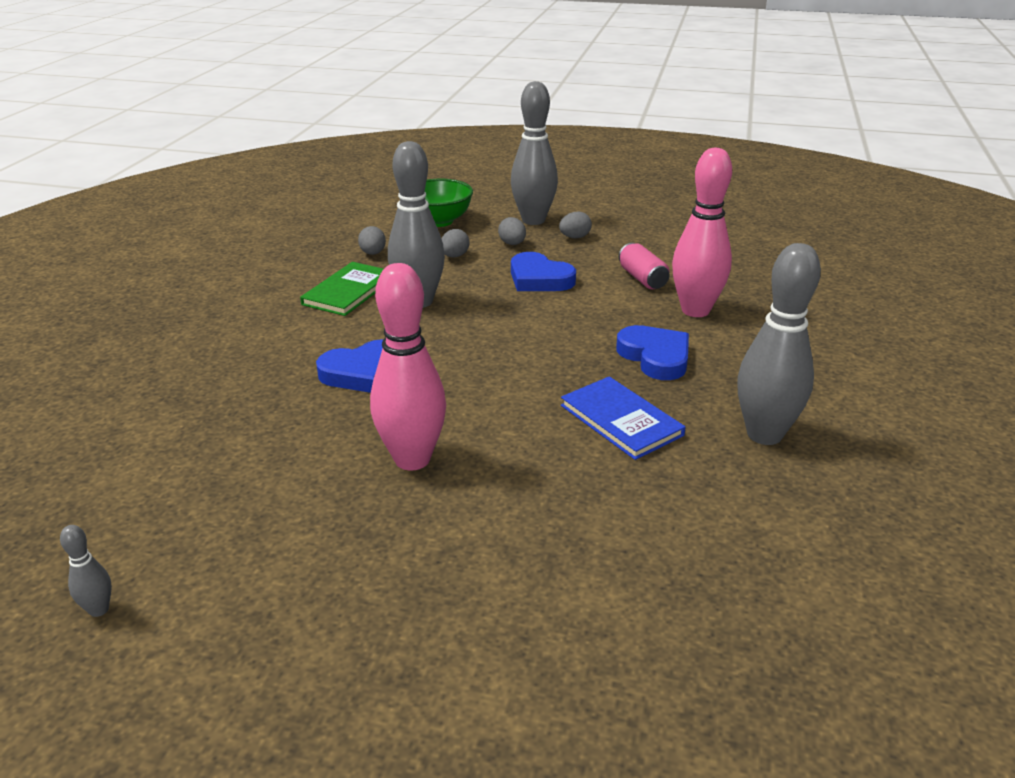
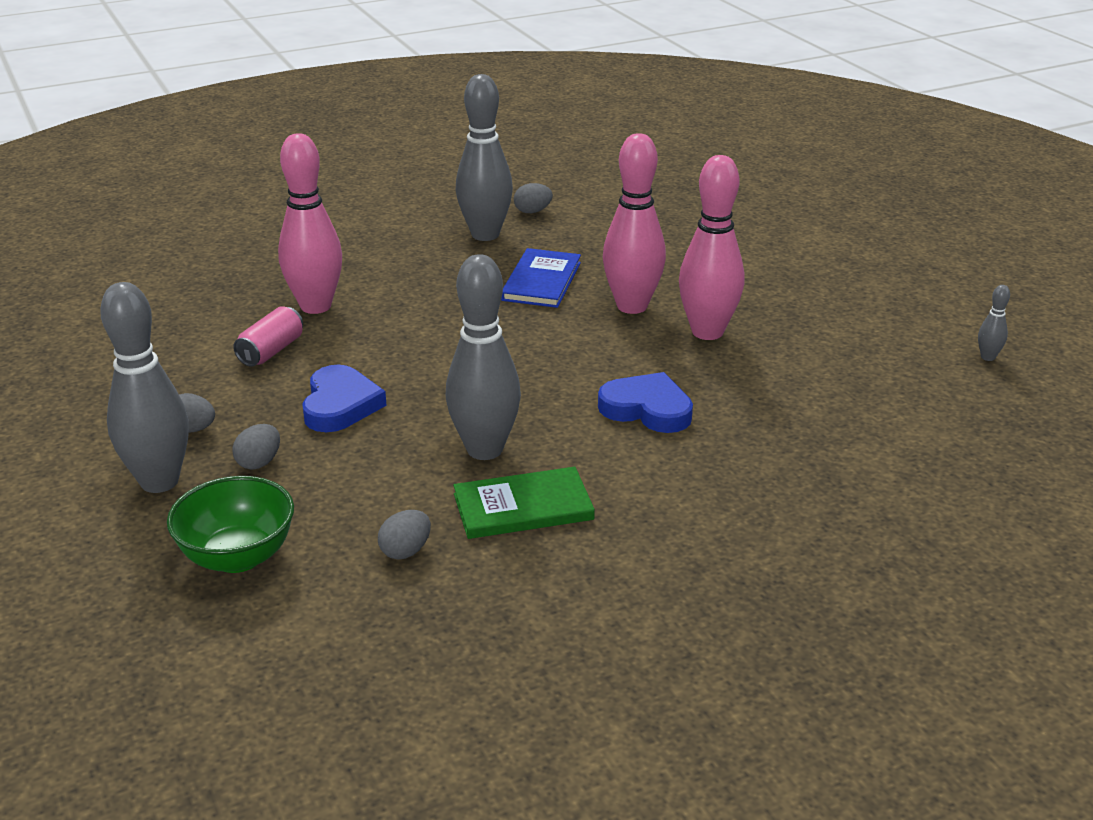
camera: 130 degrees left, 0 degrees up
grey egg [441,229,470,257] -> grey egg moved to [514,183,553,213]
blue heart [616,325,689,380] -> none
none -> pink bowling pin [603,133,666,314]

